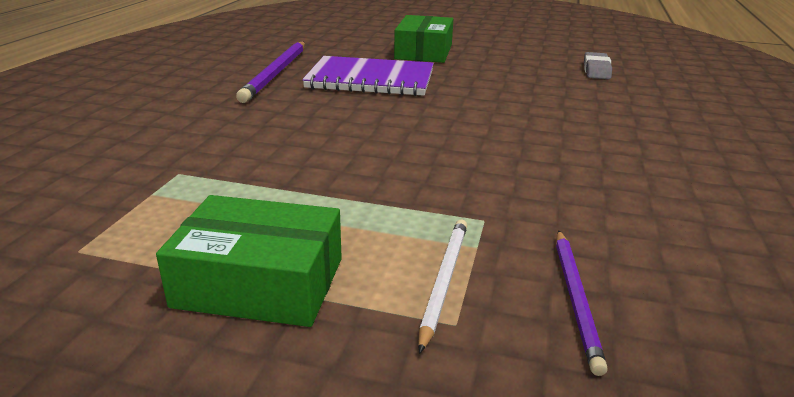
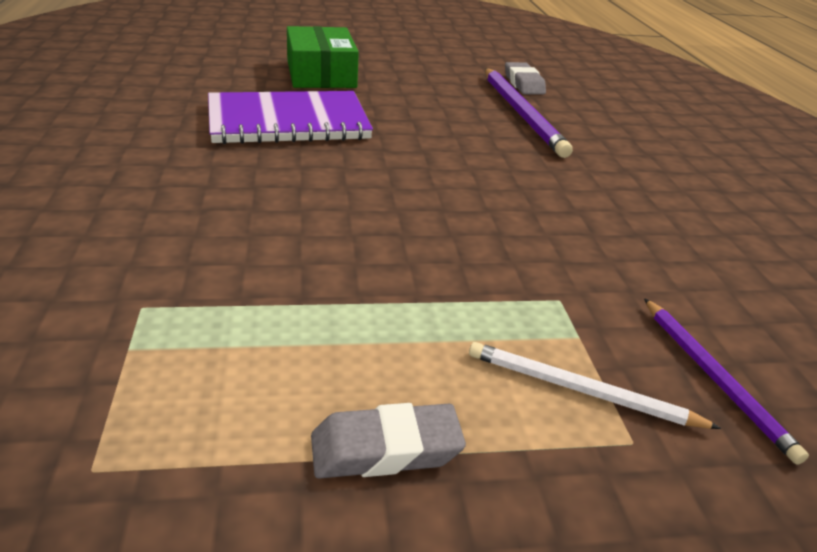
camera: 25 degrees left, 5 degrees up
green box [156,195,342,327] -> grey eraser [311,403,466,478]
purple pencil [236,41,305,103] -> purple pencil moved to [485,68,573,158]
white pencil [418,220,467,354] -> white pencil turned 60 degrees counterclockwise [469,342,721,429]

